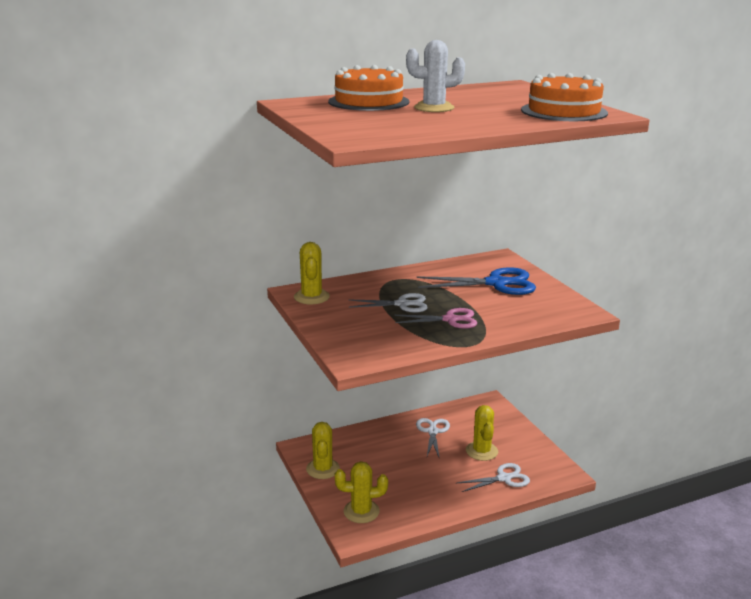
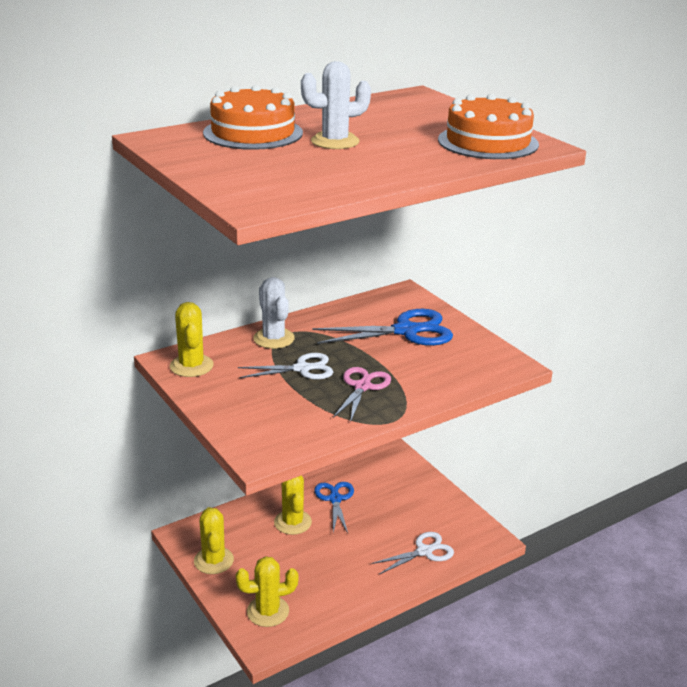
camera: 10 degrees left, 5 degrees up
pink scissors [394,308,477,329] -> pink scissors turned 60 degrees counterclockwise [333,367,391,423]
white scissors [416,418,450,459] -> blue scissors [314,482,354,533]
yellow cactus [466,405,498,461] -> yellow cactus moved to [274,476,312,535]
none -> white cactus [253,277,295,349]

